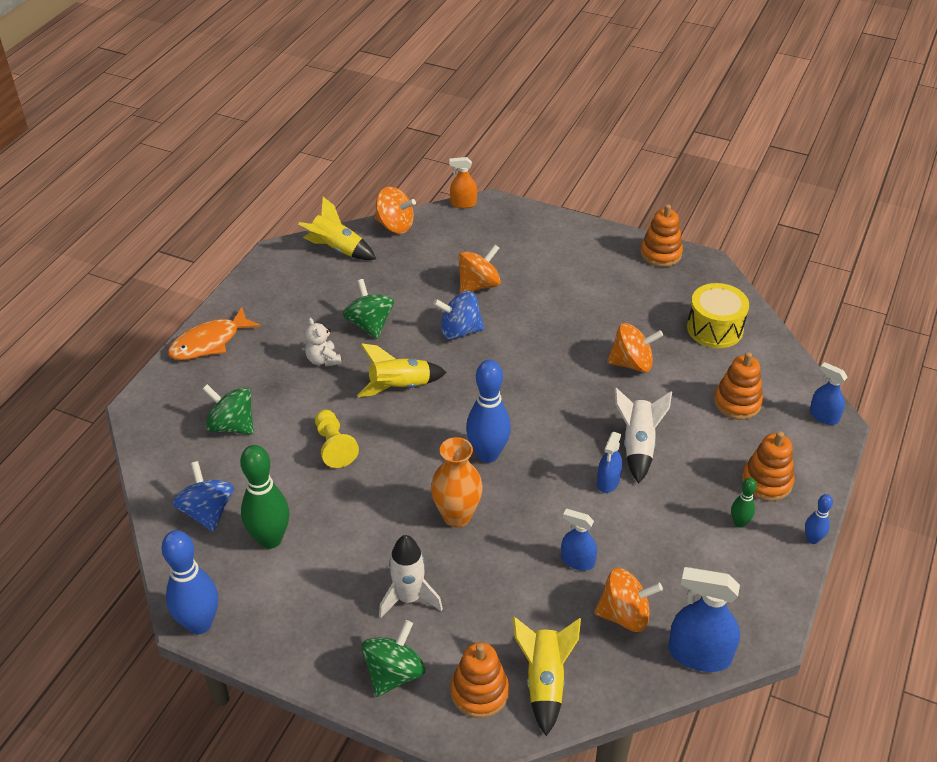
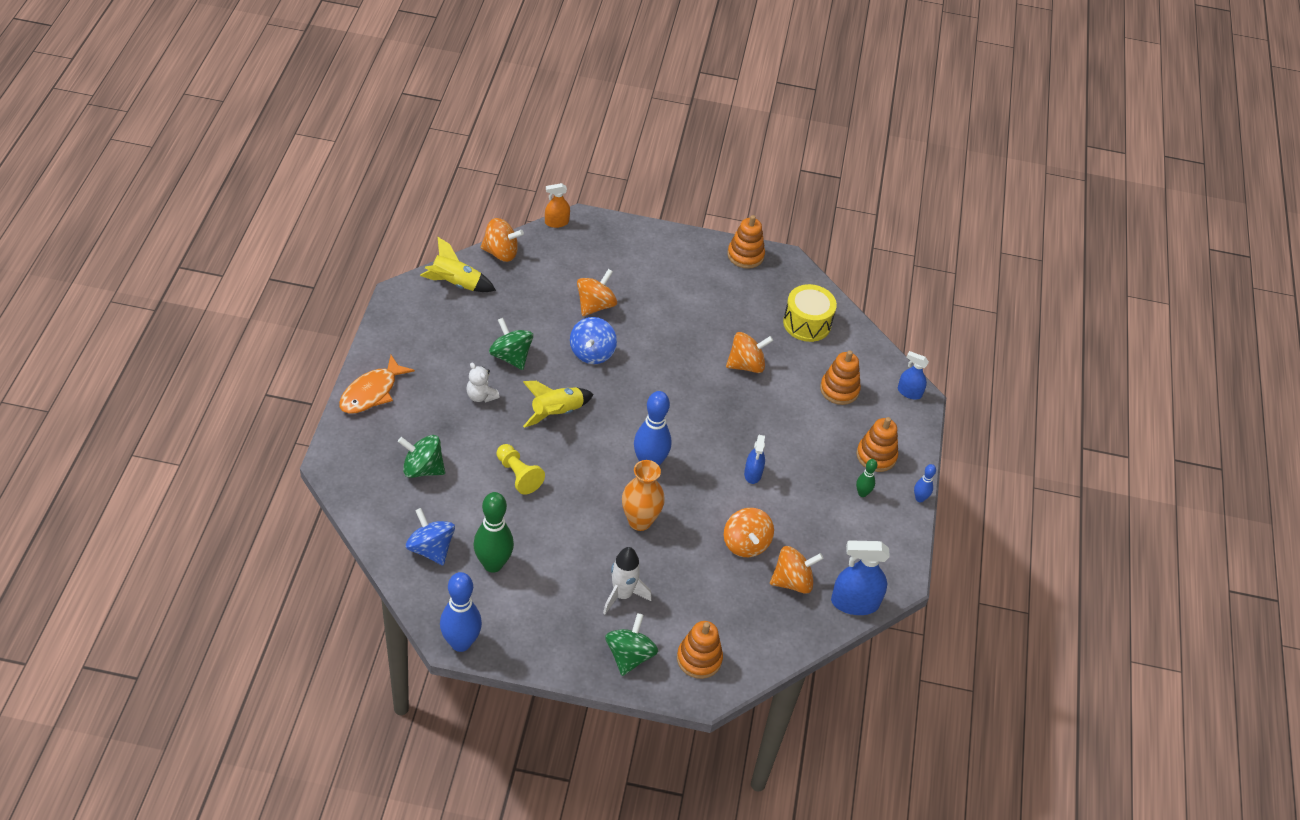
camera: 20 degrees left, 5 degrees up
blue spinning top [433,291,485,340] -> blue spinning top turned 60 degrees counterclockwise [570,317,617,364]
yellow rocket [513,617,581,736] -> none
blue spray bottle [561,509,597,571] -> orange spinning top [724,508,774,557]
white rocket [615,387,672,483] -> none

